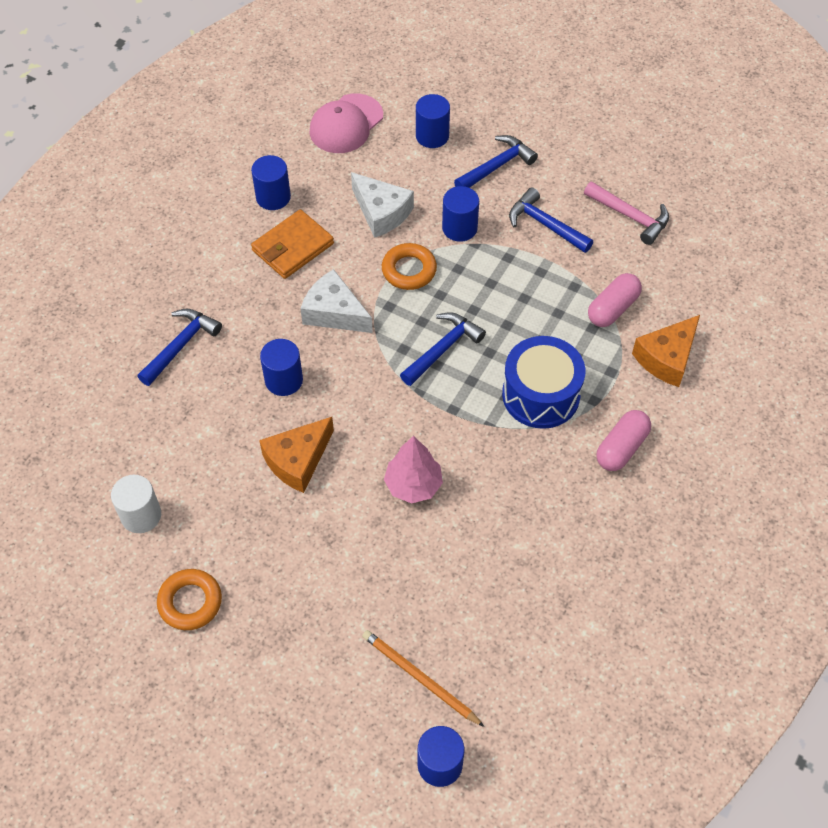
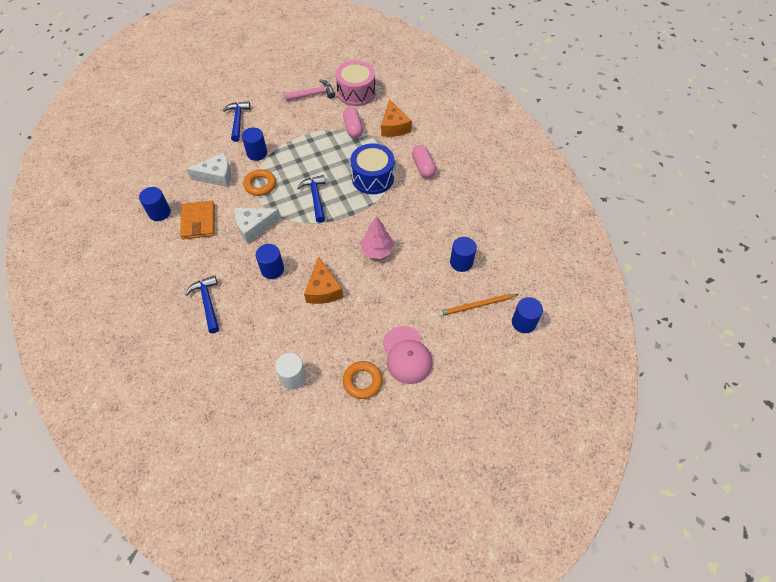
camera: 55 degrees left, 0 degrees up
pink cap [310,93,383,153] -> pink cap moved to [383,326,433,384]
blue cylinder [416,94,450,148] -> blue cylinder moved to [450,237,477,272]
blue hammer [509,187,593,253] -> none
none -> pink drum [336,61,375,106]

